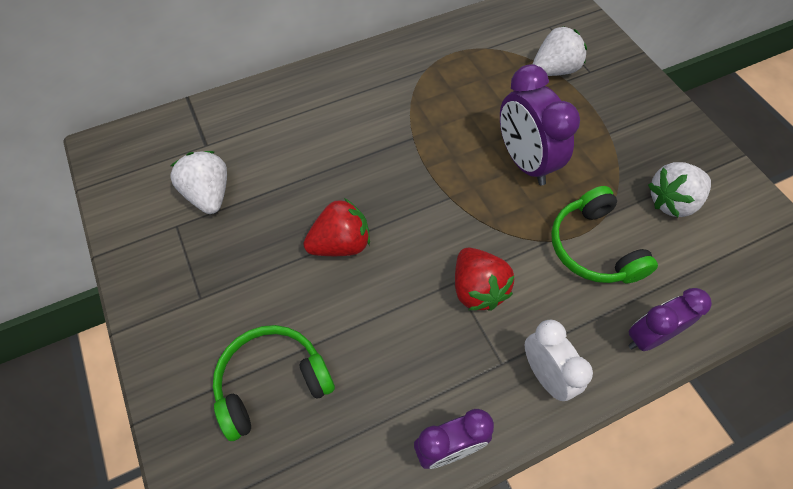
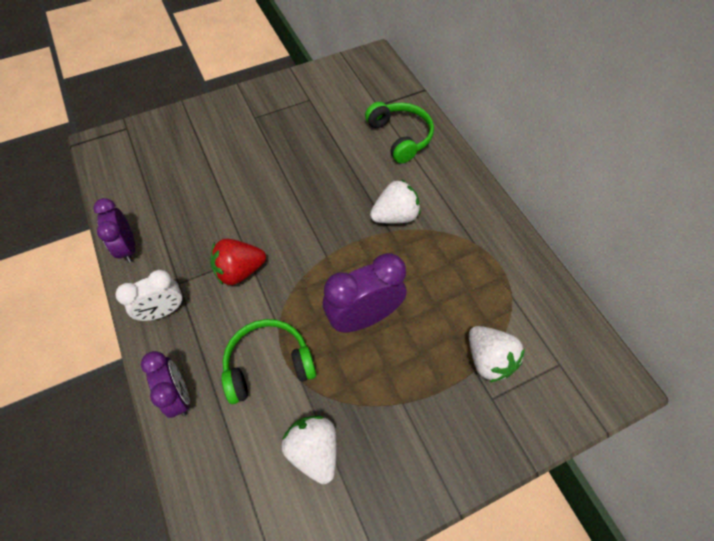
camera: 90 degrees right, 0 degrees up
white strawberry [170,151,227,214] -> white strawberry moved to [370,179,420,224]
green headphones [213,325,335,441] -> green headphones moved to [365,102,434,163]
red strawberry [303,198,370,256] -> none

